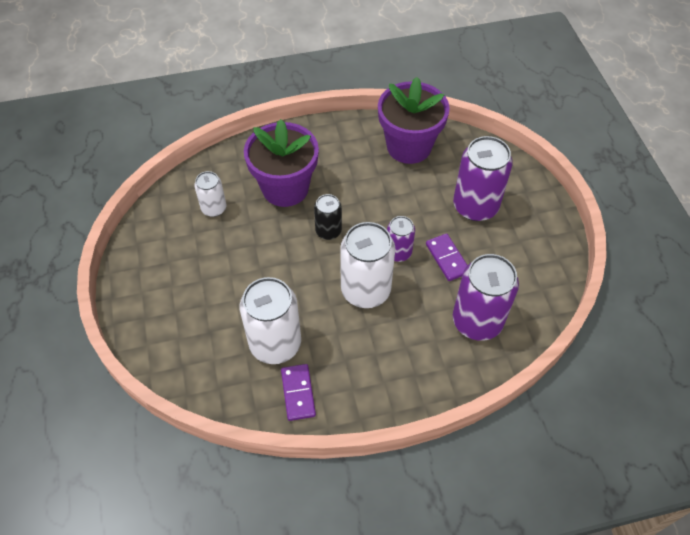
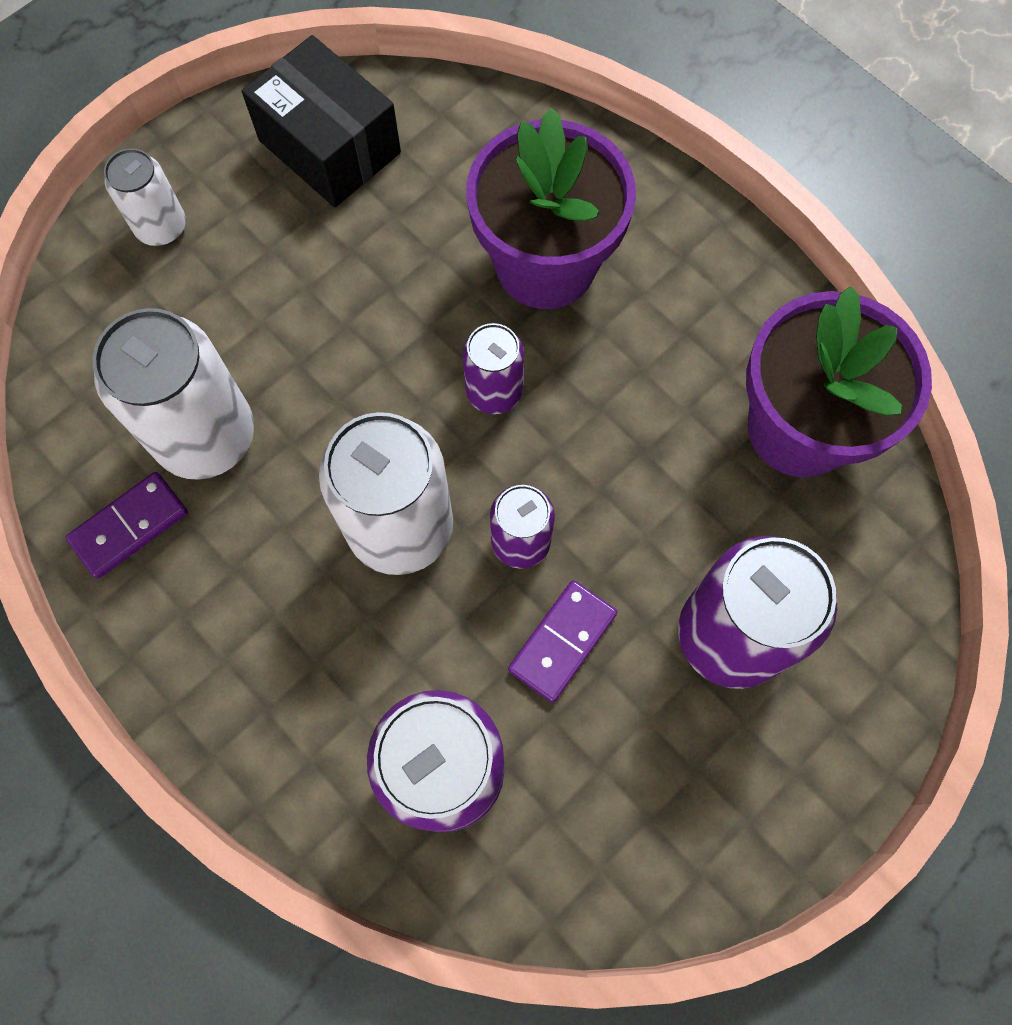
camera: 60 degrees right, 15 degrees up
white can [194,171,226,217] -> white can moved to [104,148,186,246]
black can [314,194,342,240] -> purple can [462,323,524,414]
none -> black box [242,35,401,207]

